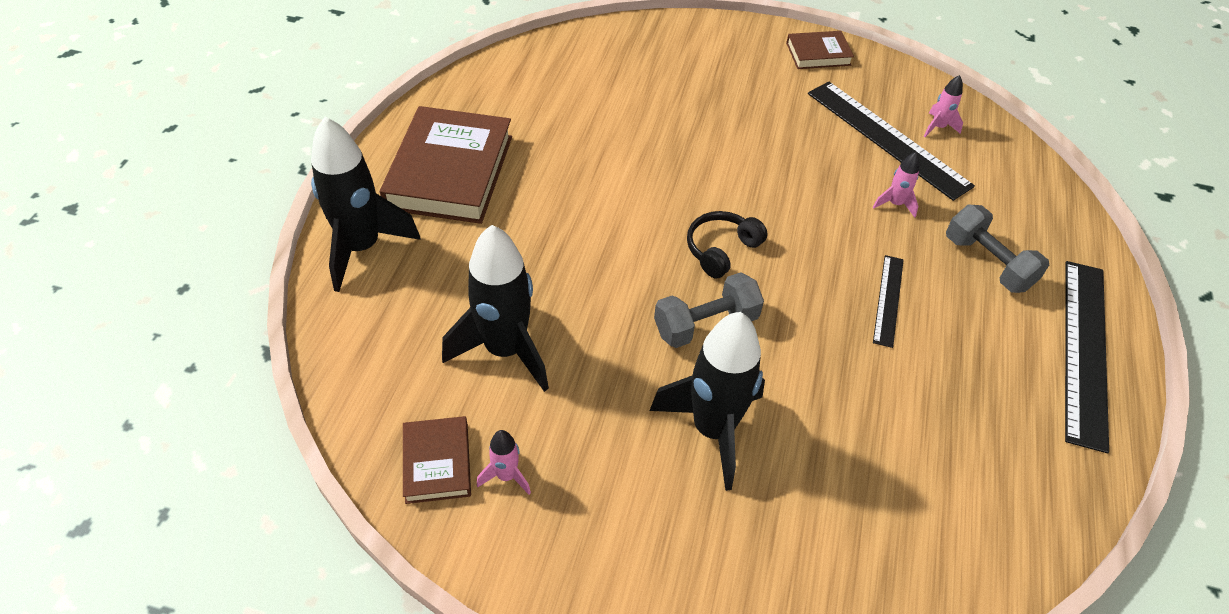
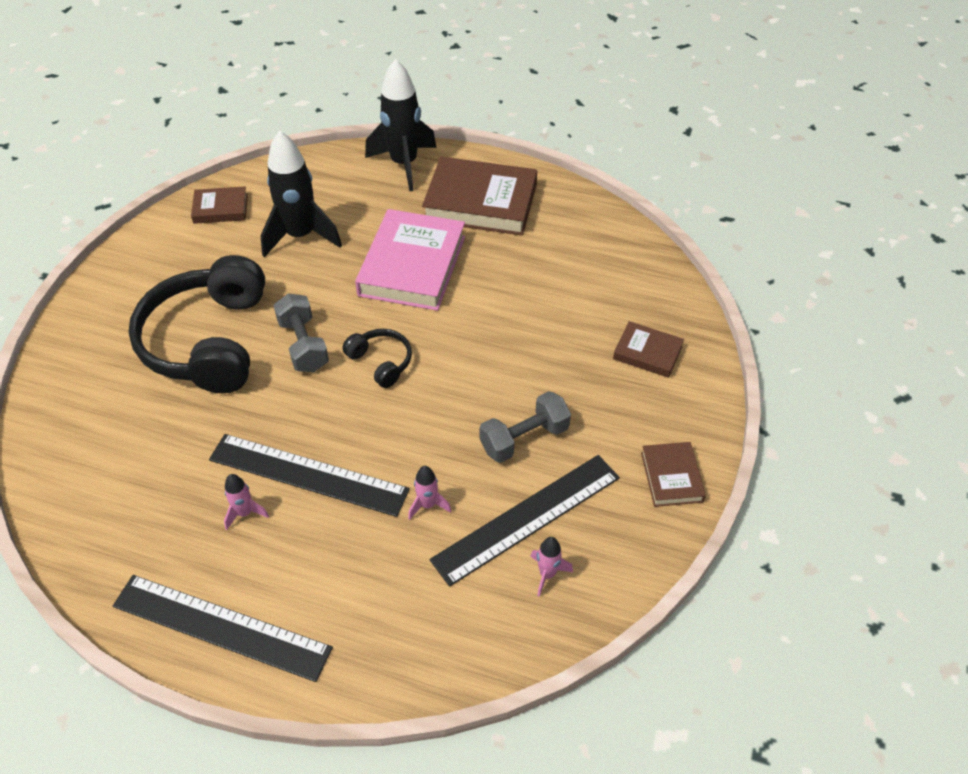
camera: 95 degrees right, 0 degrees up
pink rocket [477,430,531,495] -> pink rocket moved to [224,474,269,530]
black rocket [650,312,765,491] -> black headphones [129,255,265,393]
black ruler [873,255,904,348] -> black ruler [209,434,410,517], size x1.92
grey dumbbell [946,205,1049,293] -> grey dumbbell moved to [479,391,571,463]
none -> pink book [355,209,465,311]
none -> brown book [613,321,684,378]

